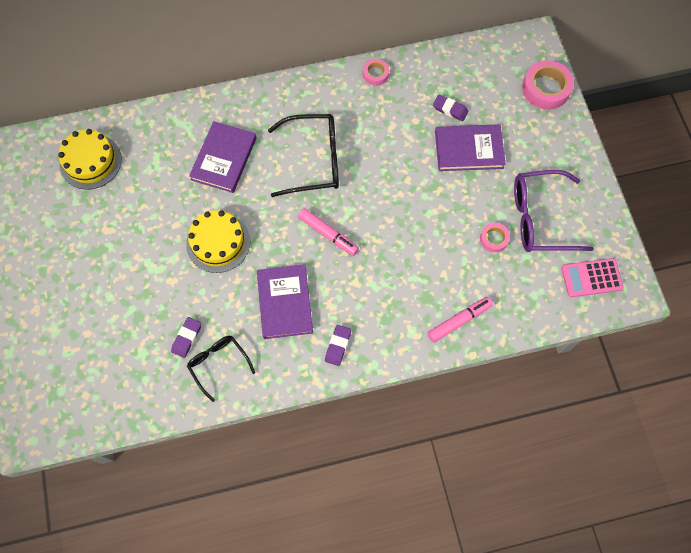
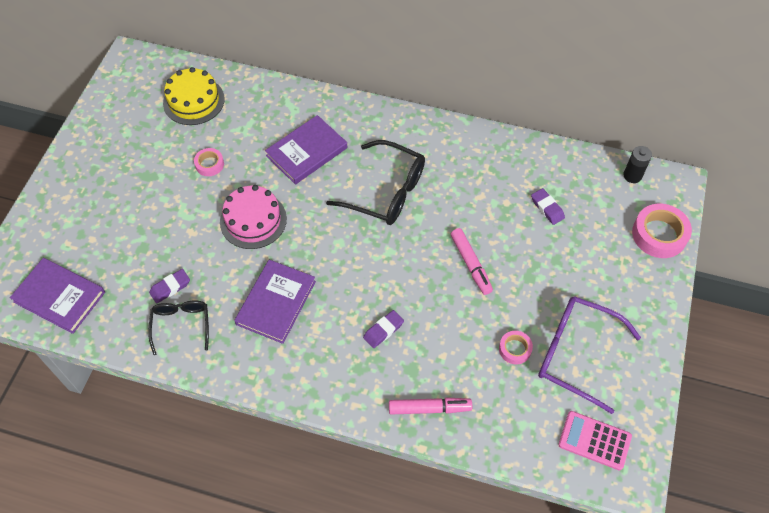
camera: 30 degrees right, 10 degrees down
yellow cake [186,210,250,273] -> pink cake [220,185,287,249]
pink marker [298,208,359,256] -> pink marker moved to [451,228,493,295]
purple eraser [325,325,351,366] -> purple eraser moved to [363,310,404,348]
pink tape [363,59,389,86] -> pink tape moved to [194,148,224,176]
purple book [435,124,506,171] -> purple book moved to [10,258,105,334]
none -> black battery [623,146,652,183]

